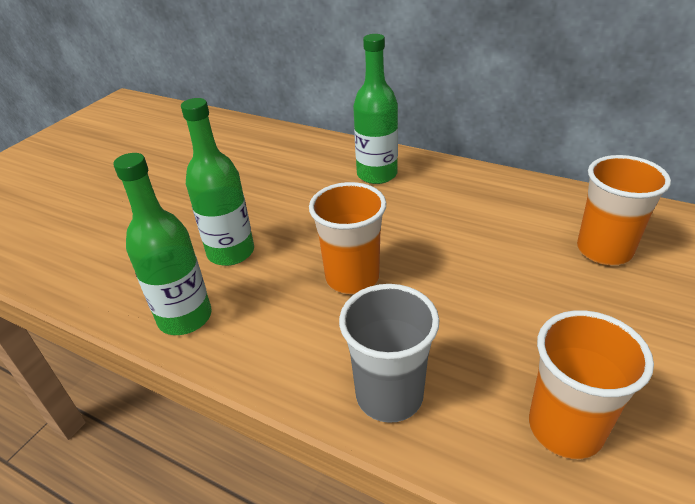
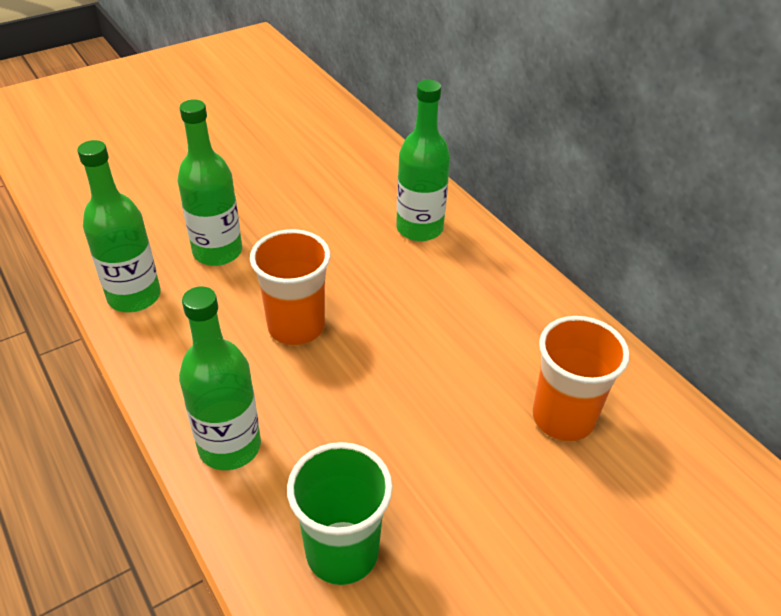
camera: 25 degrees right, 5 degrees up
grey cup [339,284,440,423] -> green bottle [179,286,261,470]
orange cup [529,310,654,459] -> green cup [287,442,393,585]

